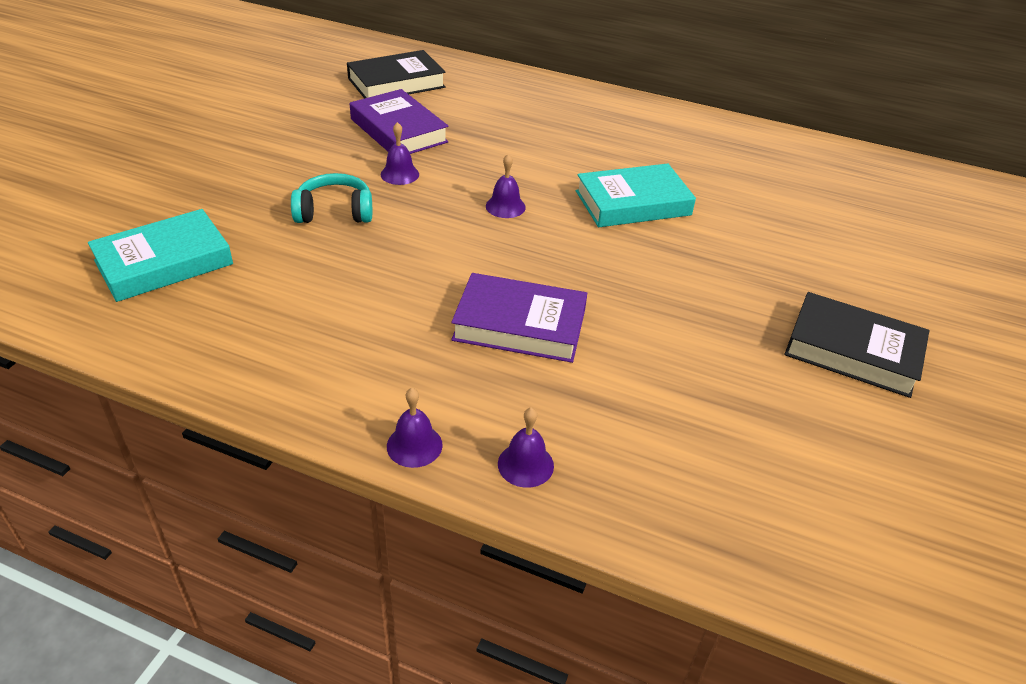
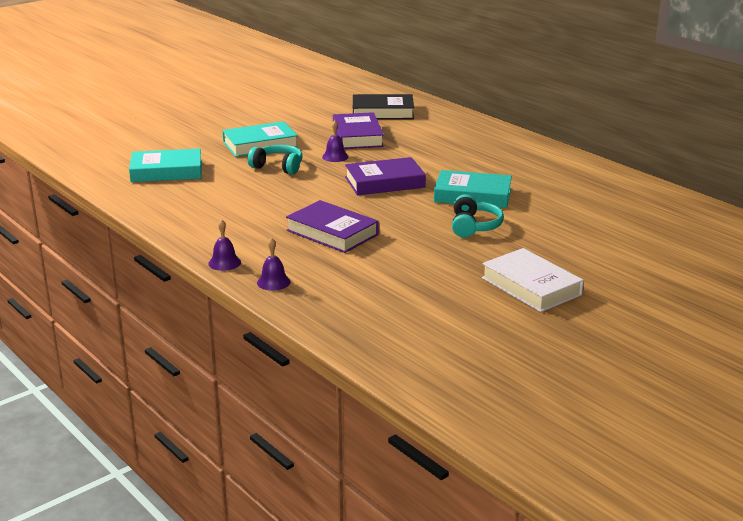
camera: 30 degrees right, 15 degrees down
purple bell [486,154,526,218] -> purple book [345,157,426,195]
black book [784,292,929,398] -> white book [482,248,584,312]
none -> turquoise book [222,121,298,157]
none -> turquoise headphones [452,194,504,238]

